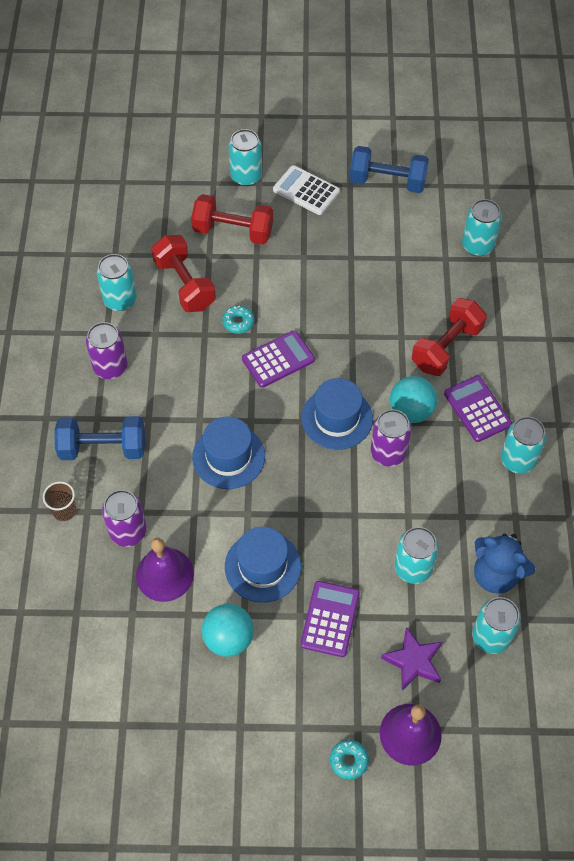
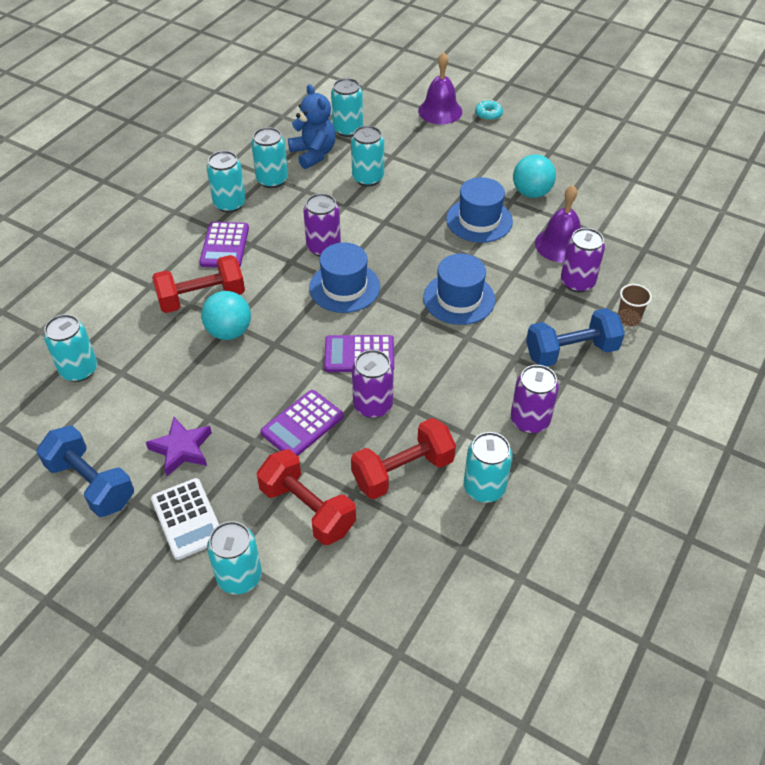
camera: 150 degrees left, 10 degrees down
blue dumbbell [54,416,145,460] -> blue dumbbell turned 45 degrees counterclockwise [526,308,625,367]
red dumbbell [151,235,216,312] -> red dumbbell turned 60 degrees clockwise [351,418,456,499]
turquoise donut [222,305,254,334] -> purple can [352,350,394,418]
purple calculator [301,581,360,657] -> purple calculator moved to [261,390,344,456]
purple star [381,627,442,691] -> purple star moved to [146,417,212,476]
turquoise ball [390,376,437,423] -> turquoise ball moved to [201,291,251,340]
none -> turquoise can [251,127,288,188]

